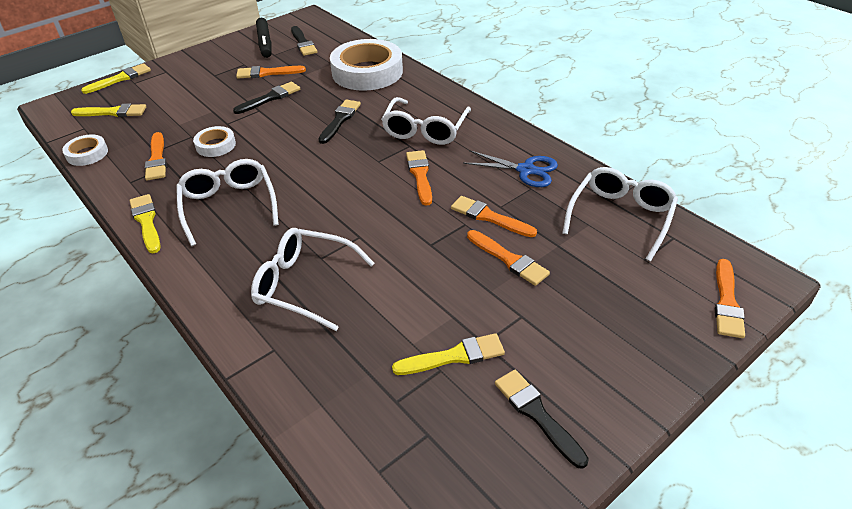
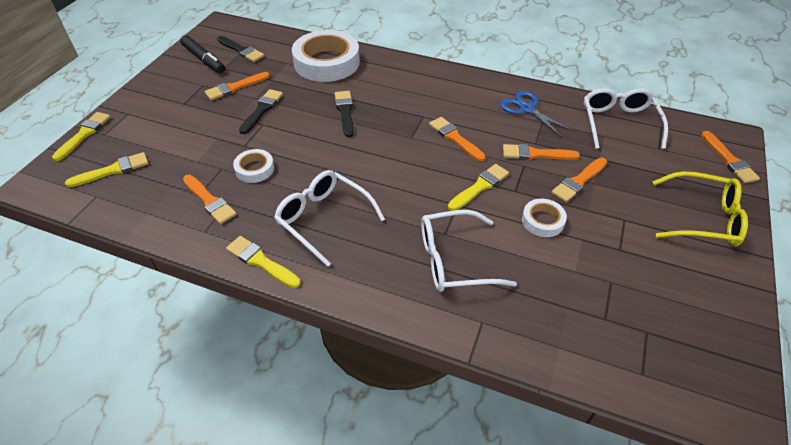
camera: 30 degrees left, 5 degrees up
white tape [62,135,108,166] -> white tape moved to [522,199,567,237]
white glasses [381,97,471,145] -> none
yellow brush [392,333,505,375] -> yellow brush moved to [448,164,509,211]
blue scissors [463,150,558,187] -> blue scissors turned 120 degrees counterclockwise [500,91,573,138]
orange brush [467,230,550,286] -> orange brush turned 120 degrees clockwise [551,158,607,202]
black brush [495,370,589,469] -> none
none -> yellow glasses [652,171,748,247]

